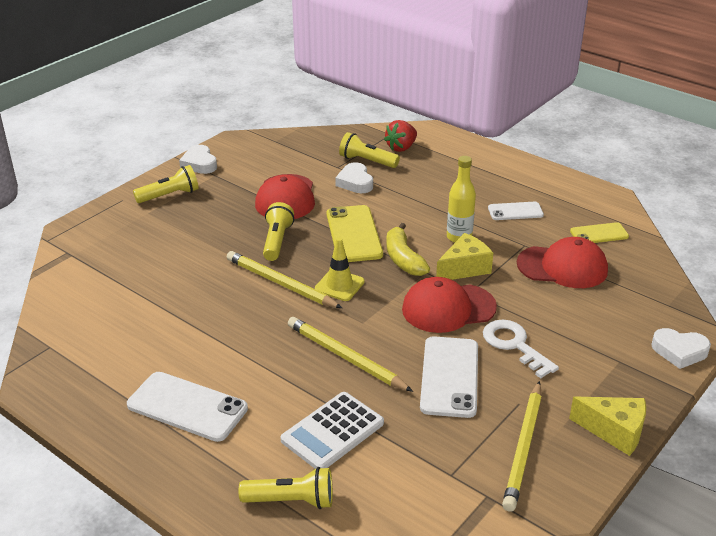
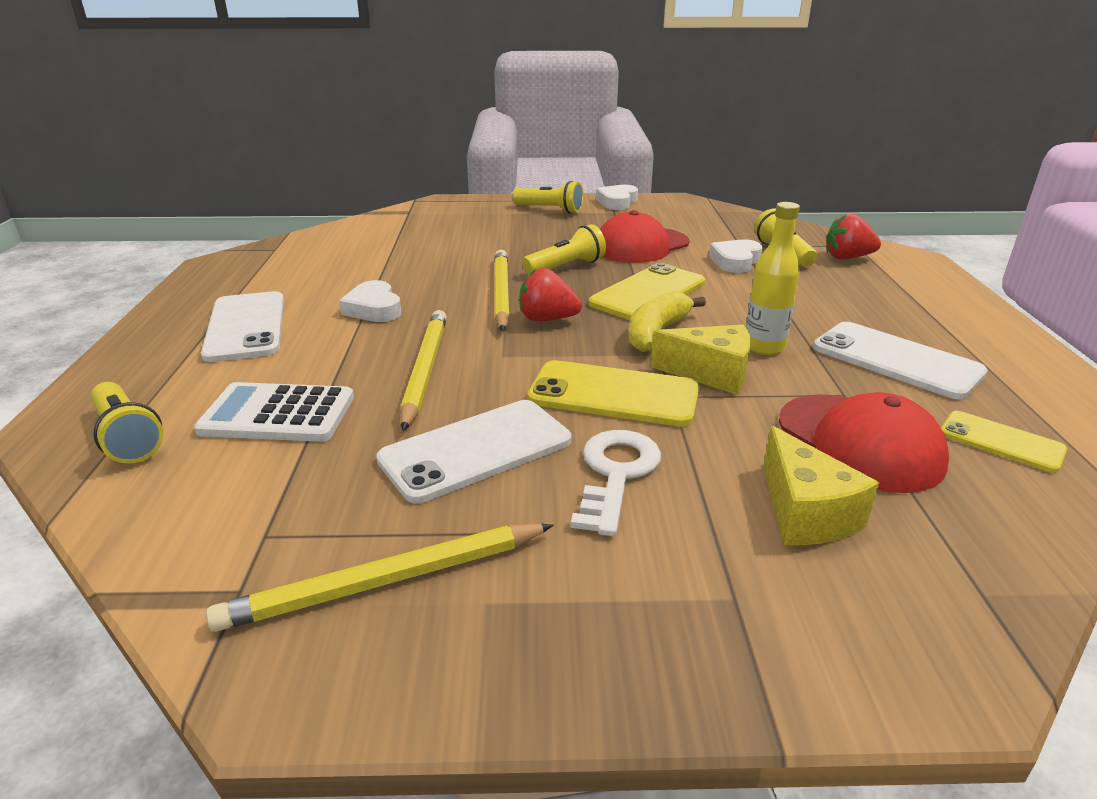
camera: 50 degrees right, 5 degrees down
yellow traffic cone [315,238,365,301] -> red strawberry [519,268,582,321]
red cap [402,277,497,333] -> yellow phone [528,360,700,427]
white phone [488,202,544,220] -> white phone [813,322,988,399], size x1.69
yellow cheese [569,397,646,456] -> yellow cheese moved to [763,426,879,545]
white heart [651,328,711,369] -> white heart moved to [339,280,401,322]

